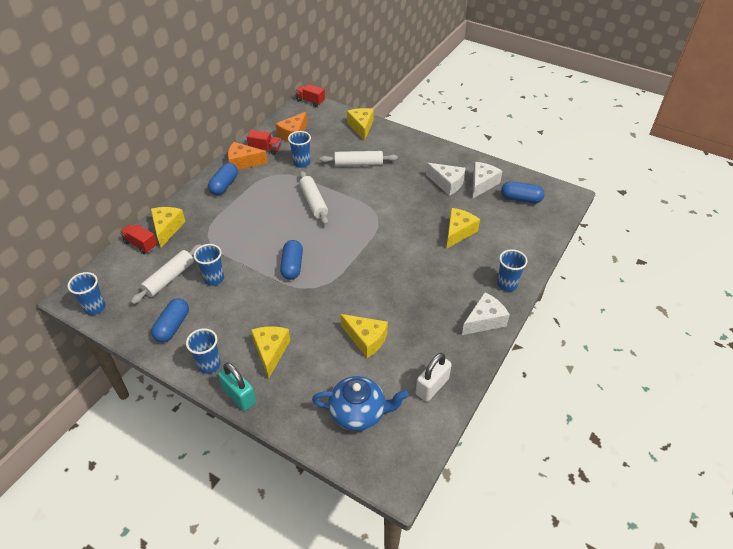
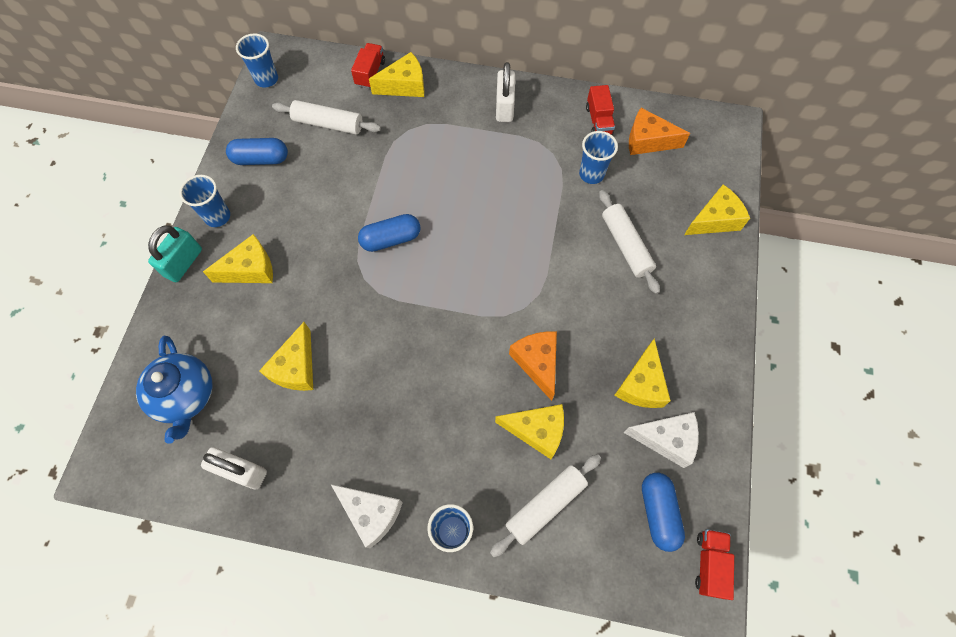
camera: 70 degrees right, 20 degrees up
blue cup [193,244,224,286] -> none
blue capsule [208,163,238,195] -> white padlock [496,62,515,122]
orange cheese [228,142,268,170] -> orange cheese moved to [509,331,557,401]
red truck [295,84,325,107] -> red truck moved to [695,529,734,600]
white rolling pin [299,171,328,225] -> white rolling pin moved to [490,454,601,557]
white cheese [426,163,466,196] -> yellow cheese [614,338,671,408]

